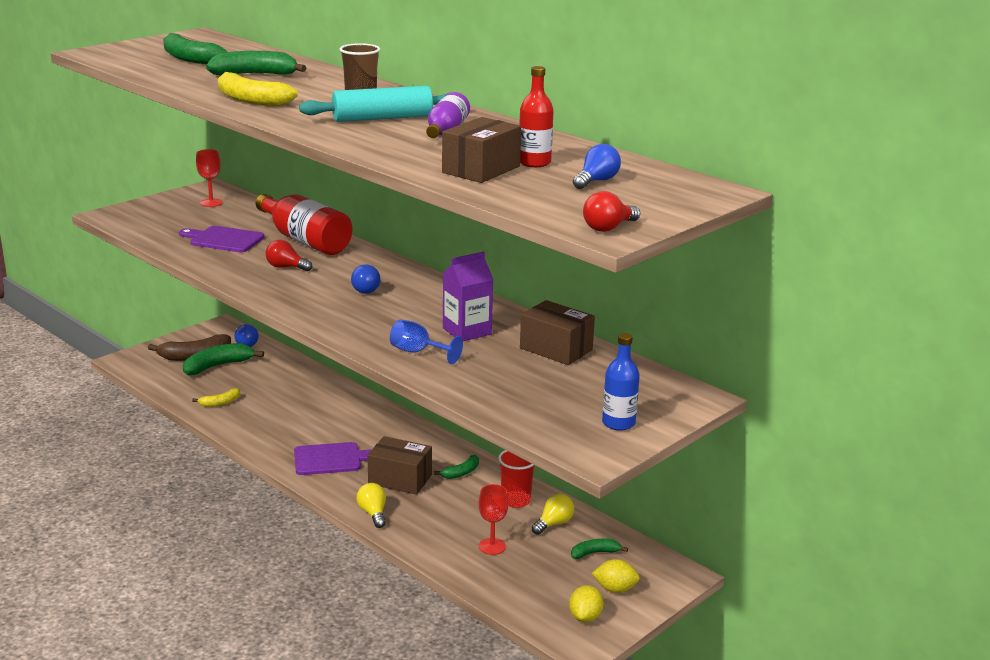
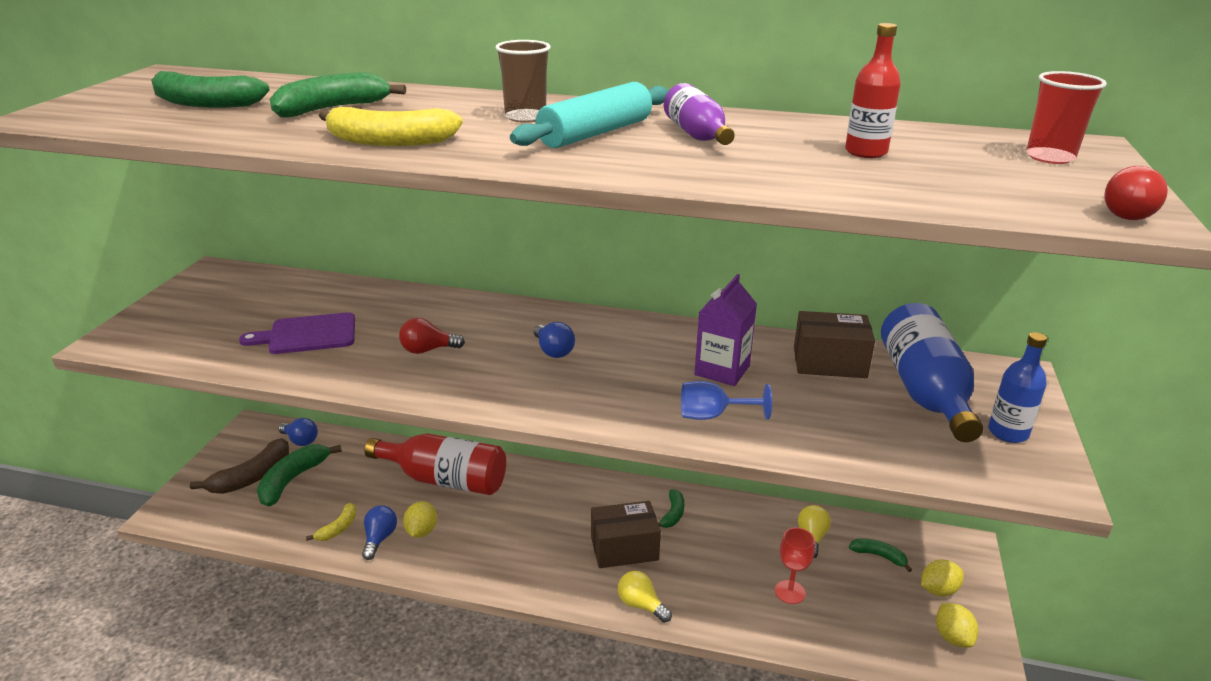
camera: 30 degrees left, 5 degrees up
red goblet [196,149,223,207] -> none
red bottle [256,194,353,255] -> red bottle moved to [364,433,506,495]
purple cutting board [294,442,372,475] -> none
brown box [442,117,521,183] -> none
red cup [498,450,535,508] -> red cup moved to [1026,71,1107,164]
green banana [571,539,628,559] -> green banana turned 75 degrees clockwise [849,538,912,572]
blue light bulb [573,144,621,189] -> blue light bulb moved to [362,505,397,560]
none -> yellow lemon [403,501,437,538]
none -> blue bottle [881,303,983,442]

